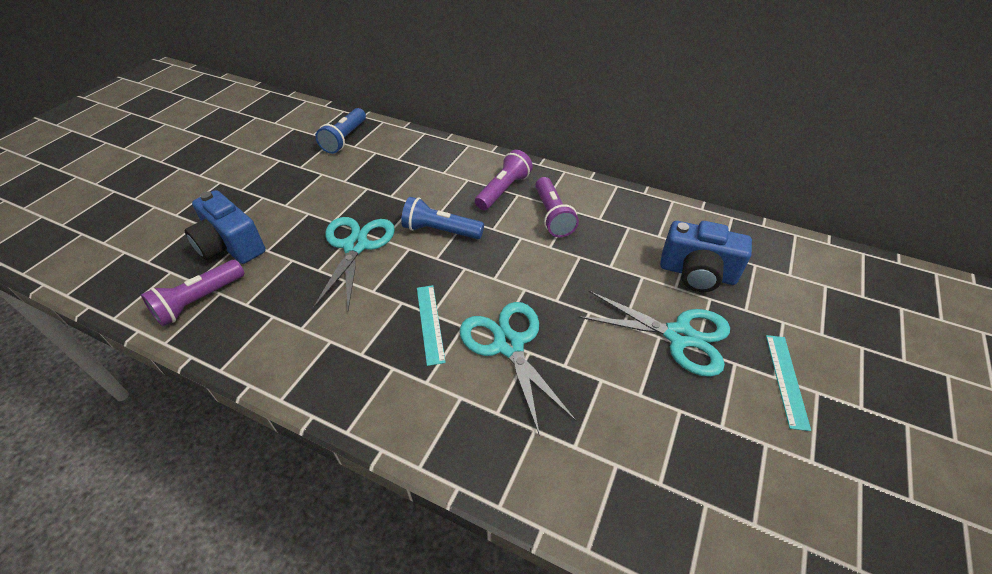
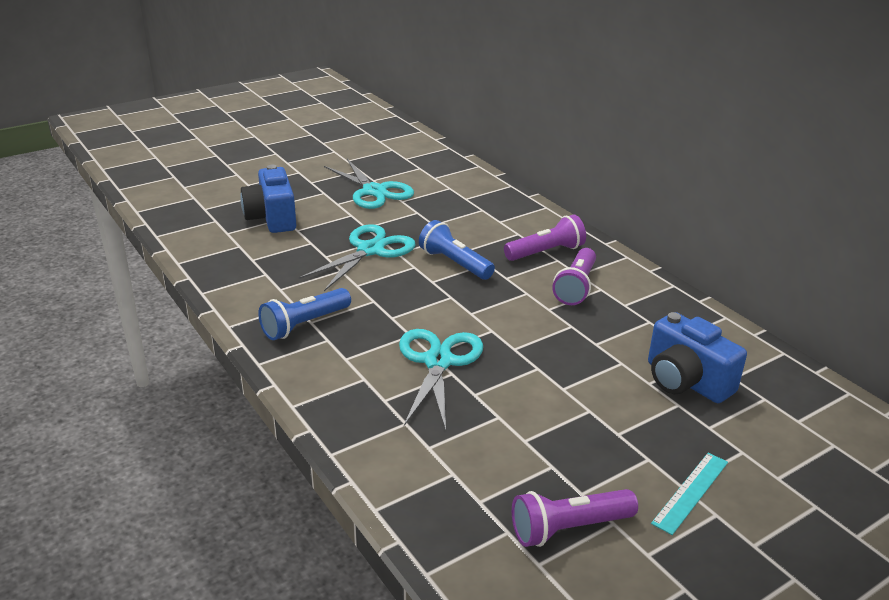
camera: 30 degrees right, 15 degrees down
purple flashlight [141,260,244,326] -> purple flashlight moved to [512,489,638,547]
blue flashlight [315,108,366,154] -> blue flashlight moved to [258,288,351,340]
turquoise ruler [417,285,446,366] -> none
turquoise scissors [578,291,730,377] -> turquoise scissors moved to [324,159,414,209]

